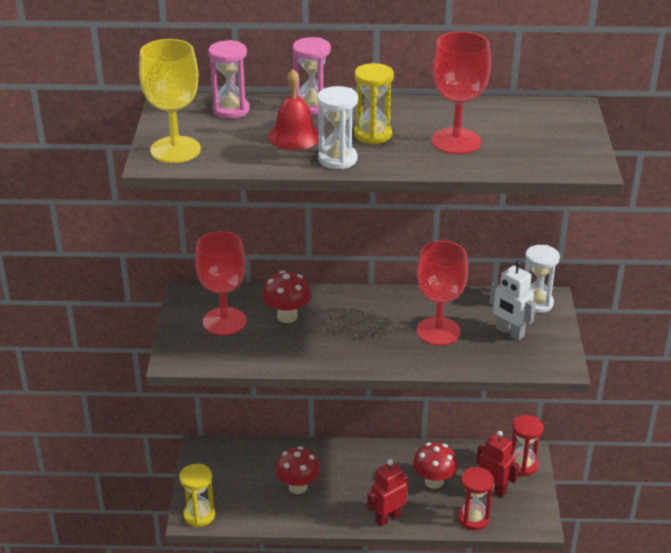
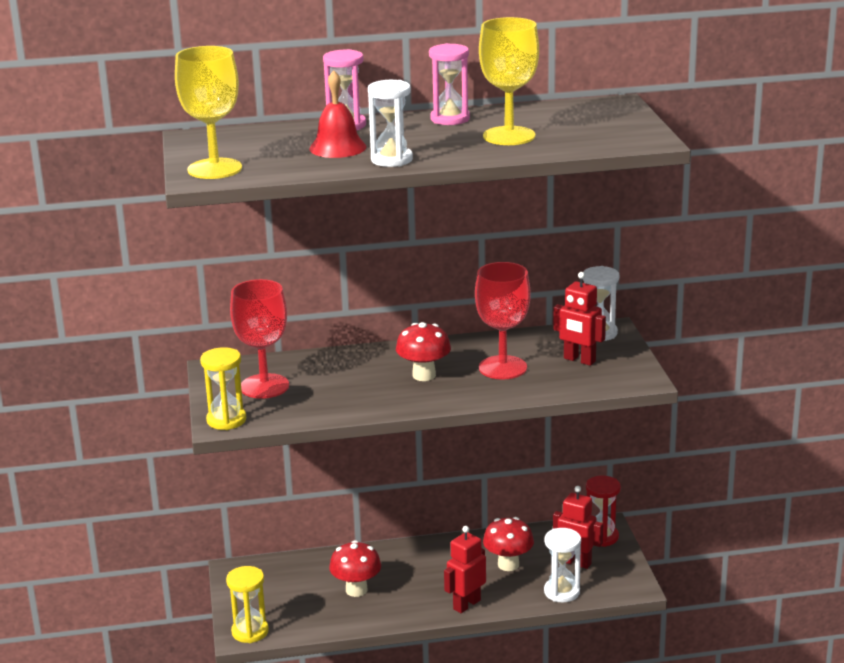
camera: 10 degrees left, 10 degrees down
pink hourglass [208,40,249,119] -> pink hourglass moved to [429,43,470,125]
red mushroom [262,271,311,323] -> red mushroom moved to [396,322,451,381]
yellow hourglass [354,63,394,144] -> yellow hourglass moved to [200,347,246,430]
red goblet [432,31,491,154] -> yellow goblet [479,17,539,145]
red hourglass [458,467,494,530] -> white hourglass [544,528,581,602]
white robot [489,260,536,341] -> red robot [553,272,606,366]

